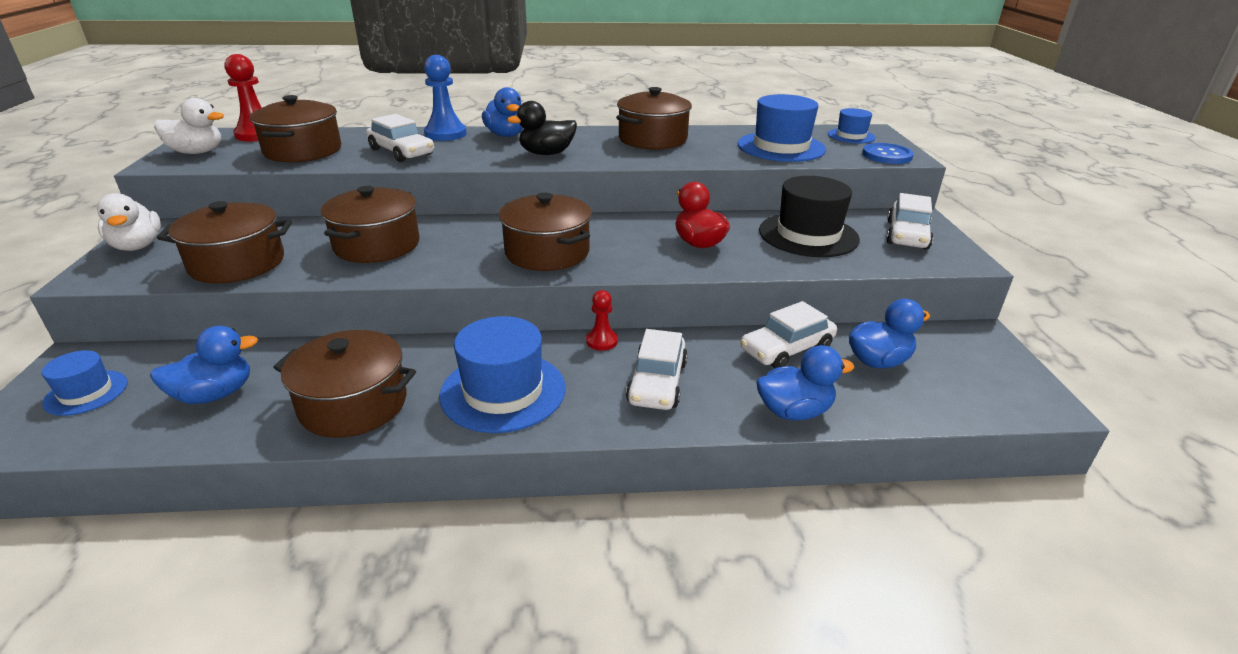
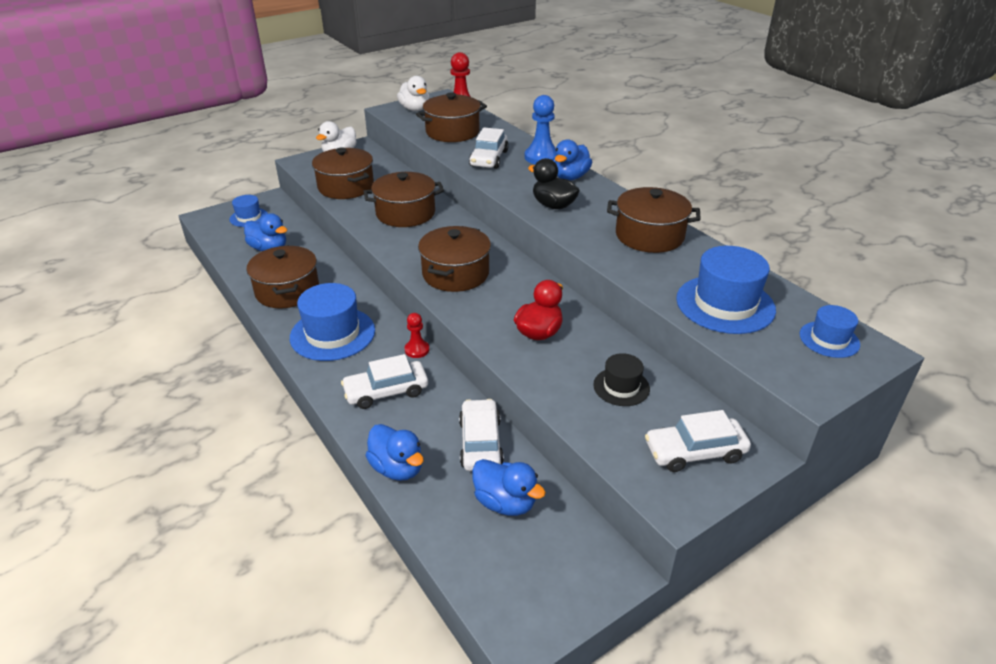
camera: 60 degrees right, 5 degrees up
white car [741,301,837,368] -> white car turned 60 degrees clockwise [459,399,504,471]
black hat [759,176,860,257] -> black hat [593,353,650,406], size x0.56
blue button [862,143,914,164] -> none

